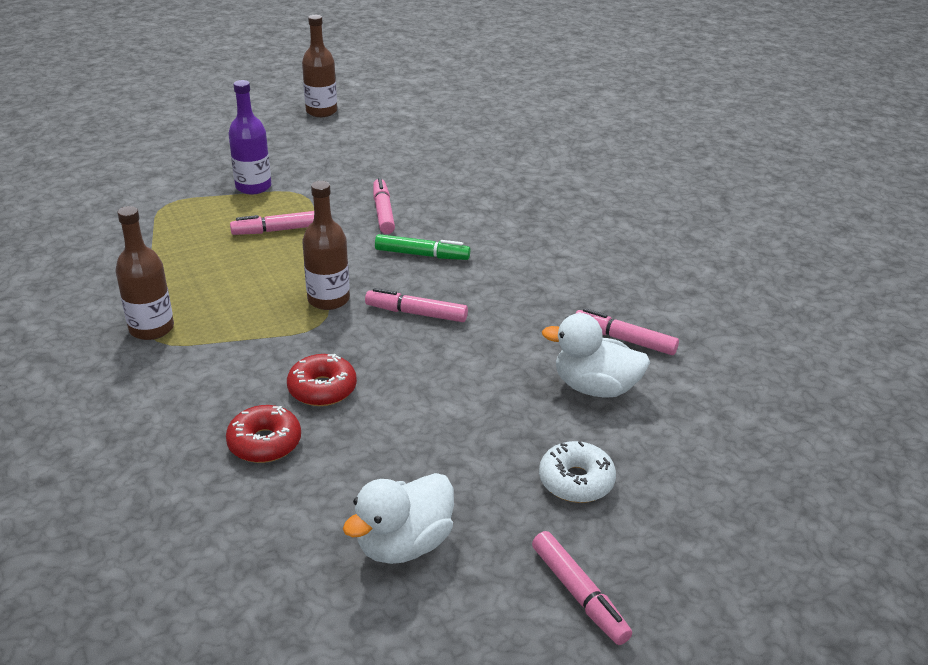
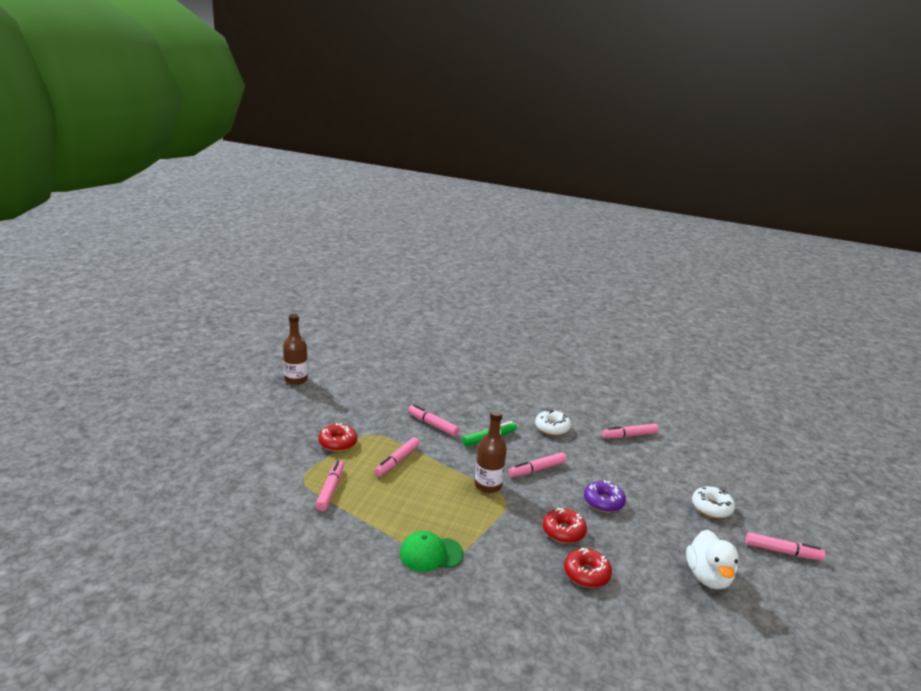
camera: 45 degrees left, 10 degrees down
brown bottle [115,206,174,340] -> green cap [399,531,463,572]
purple bottle [228,80,271,194] -> red donut [318,423,357,452]
white duck [542,313,650,398] -> none
none -> pink marker [315,460,344,511]
none -> white donut [535,409,571,436]
none -> purple donut [584,480,626,513]

